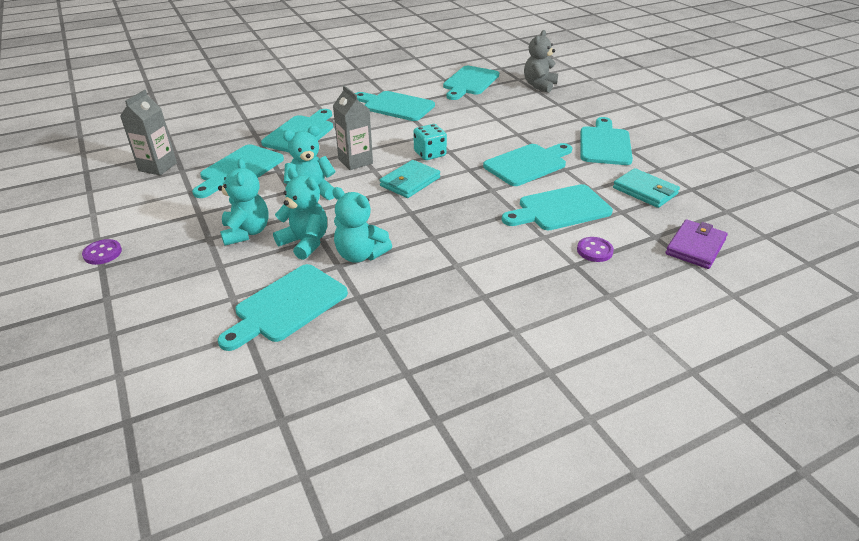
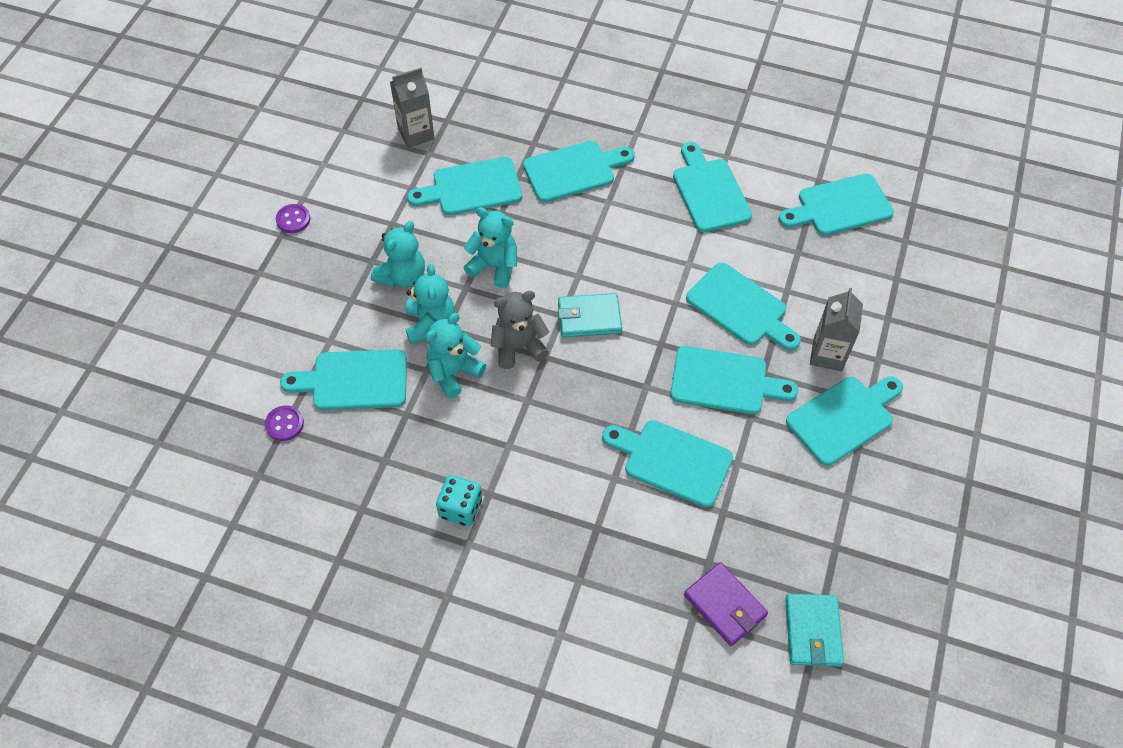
camera: 45 degrees right, 20 degrees up
turquoise teddy bear [332,187,392,263] -> turquoise teddy bear turned 60 degrees clockwise [425,313,486,399]
grey carton [333,85,373,170] -> grey carton moved to [810,288,863,371]
turquoise dice [413,124,447,160] -> turquoise dice moved to [436,475,482,527]
grey teddy bear [524,30,558,93] -> grey teddy bear moved to [491,291,549,369]
purple button [577,237,614,262] -> purple button moved to [265,405,304,441]
turquoise wallet [613,168,680,208] -> turquoise wallet moved to [785,594,844,667]
purple wallet [666,219,728,269] -> purple wallet turned 60 degrees clockwise [684,562,768,646]
none -> turquoise cutting board [686,263,801,350]

